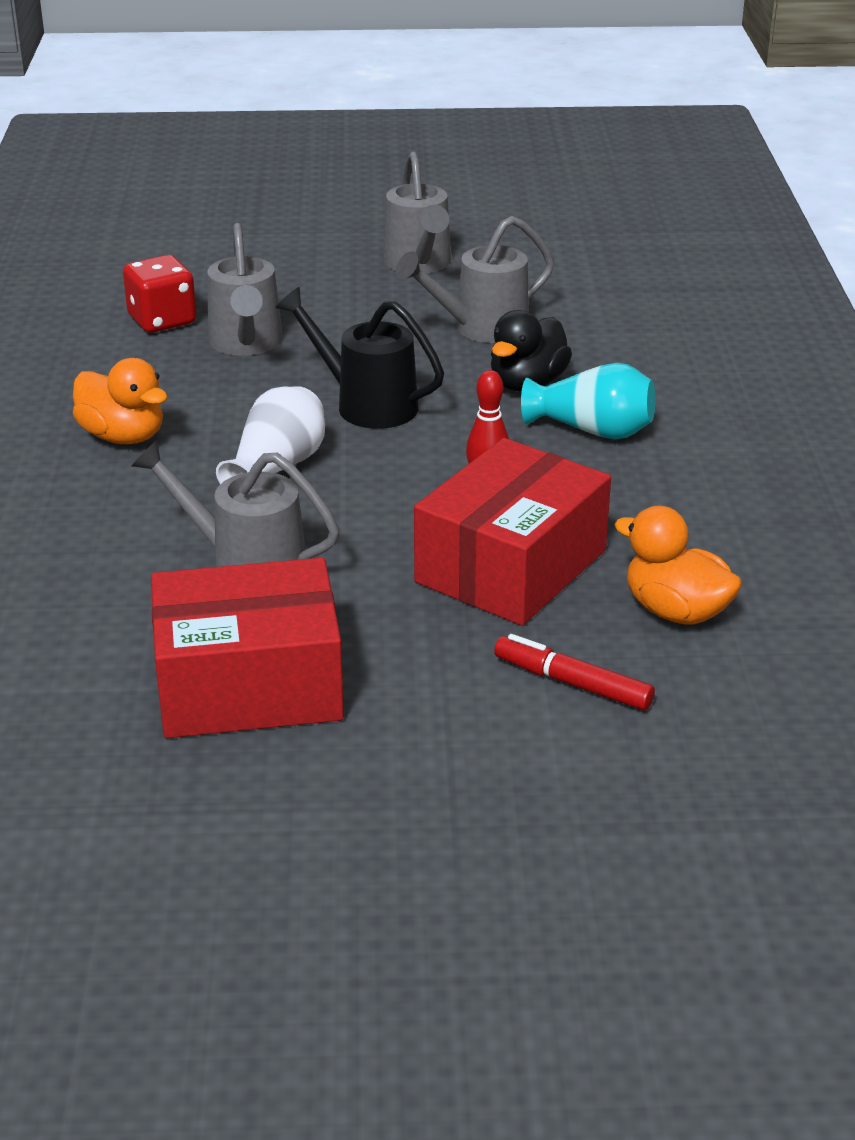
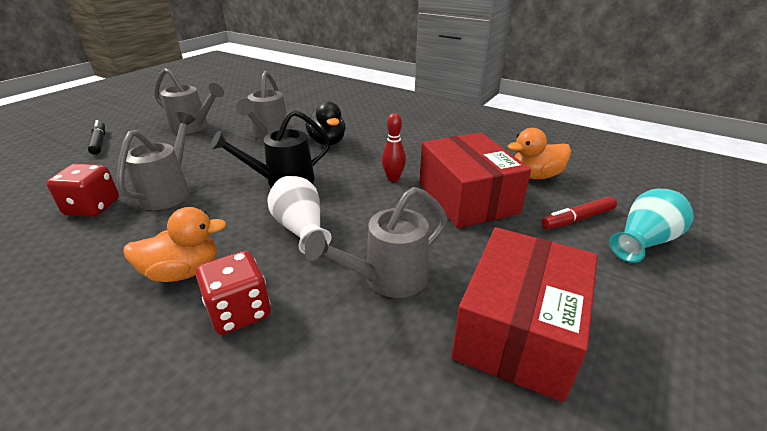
camera: 55 degrees left, 0 degrees up
grey watering can [207,223,283,356] -> grey watering can turned 105 degrees counterclockwise [117,112,196,210]
turquoise vase [521,363,655,440] -> turquoise vase moved to [609,189,694,263]
none -> black marker [88,120,105,155]
none -> red dice [196,251,271,335]

